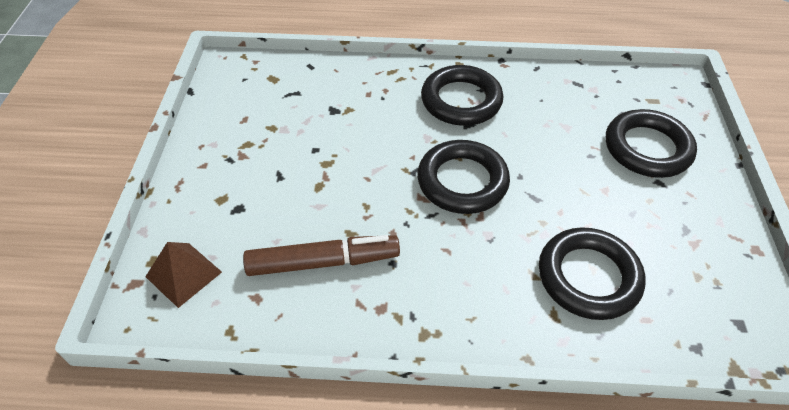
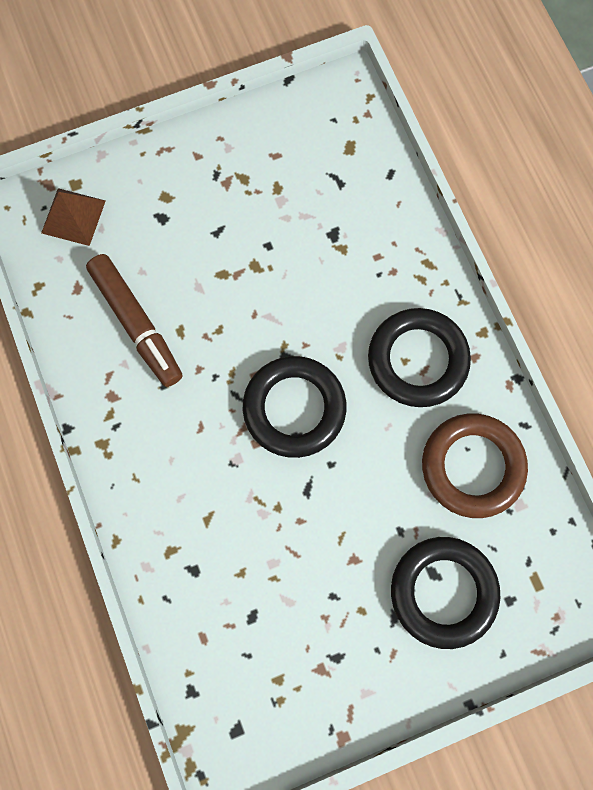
camera: 65 degrees right, 25 degrees up
black ring [539,227,645,320] -> none
none -> brown ring [422,413,528,518]

